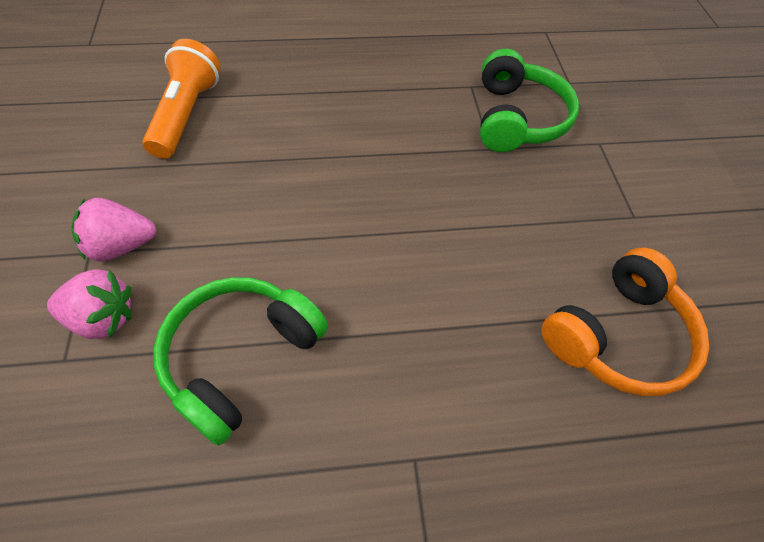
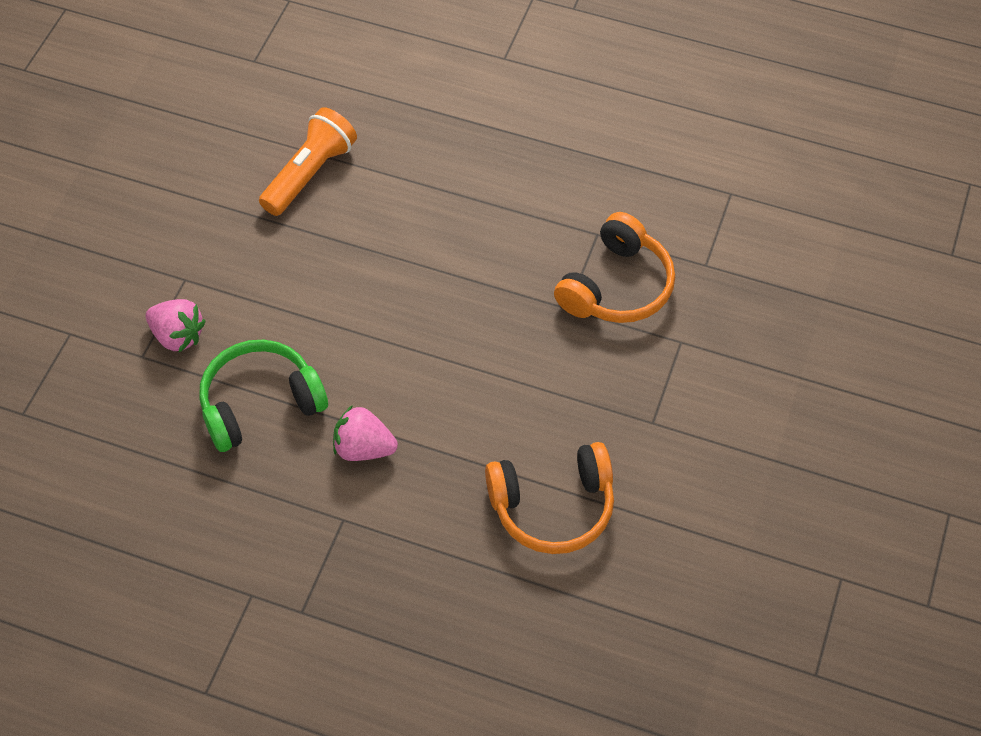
camera: 30 degrees right, 0 degrees up
pink strawberry [71,198,156,261] -> pink strawberry moved to [333,405,398,461]
green headphones [480,49,579,152] -> orange headphones [554,212,675,323]

